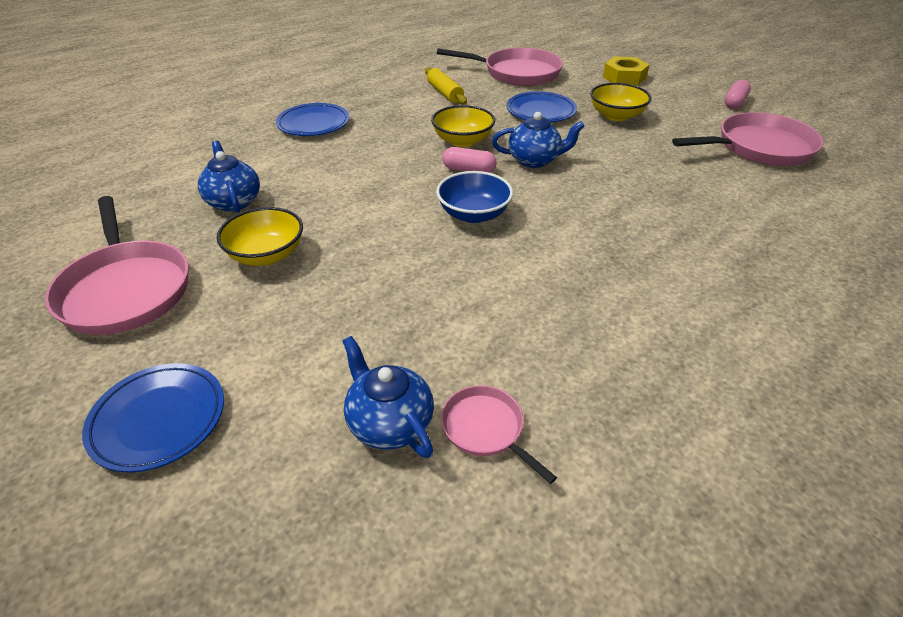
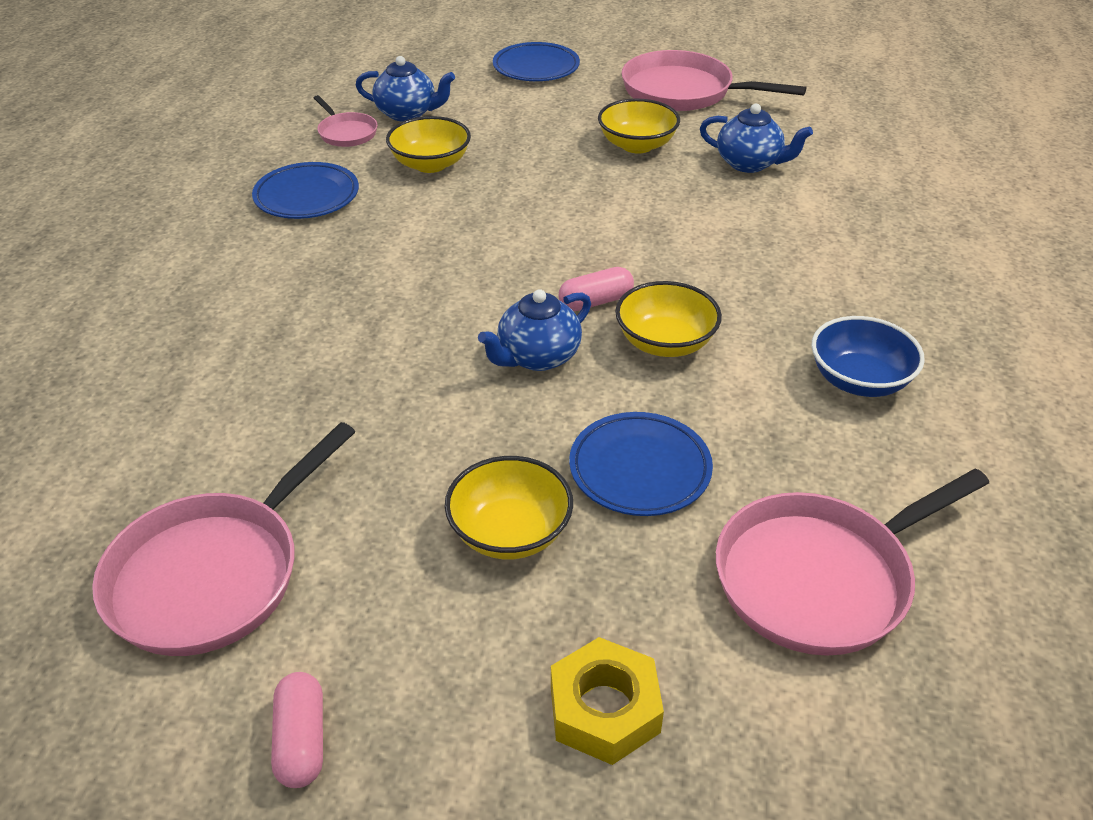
camera: 140 degrees right, 0 degrees up
blue plate [276,103,349,136] -> blue plate moved to [252,162,359,219]
yellow rolling pin [425,67,467,105] -> none
blue bowl [436,171,513,223] -> blue bowl moved to [811,316,925,397]
pink pan [441,385,557,484] -> pink pan turned 45 degrees clockwise [314,95,378,147]
none -> yellow bowl [386,116,471,173]

